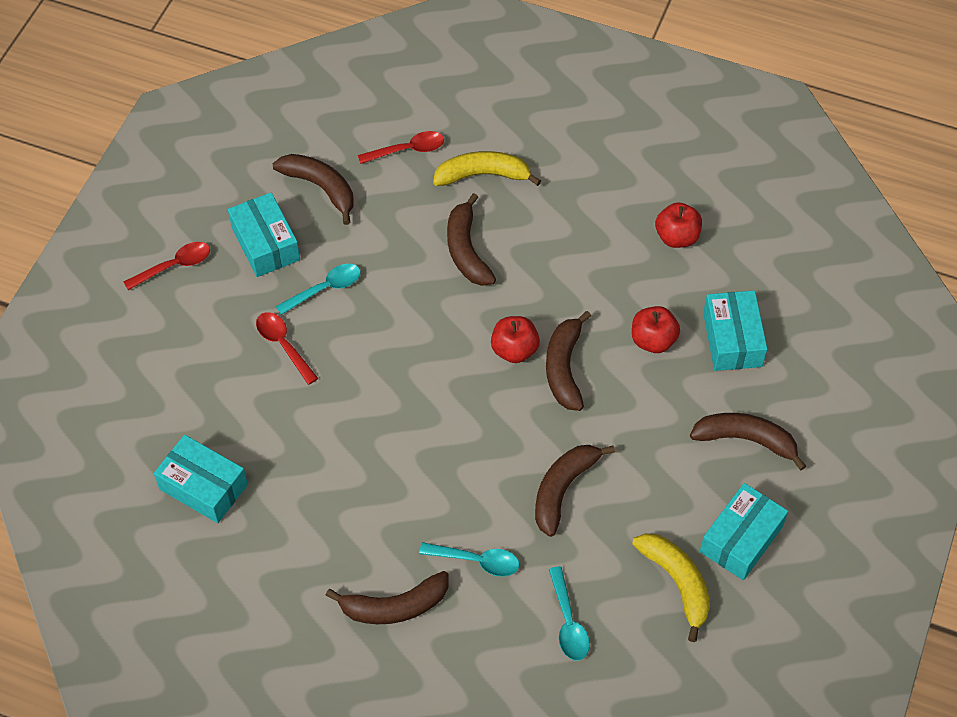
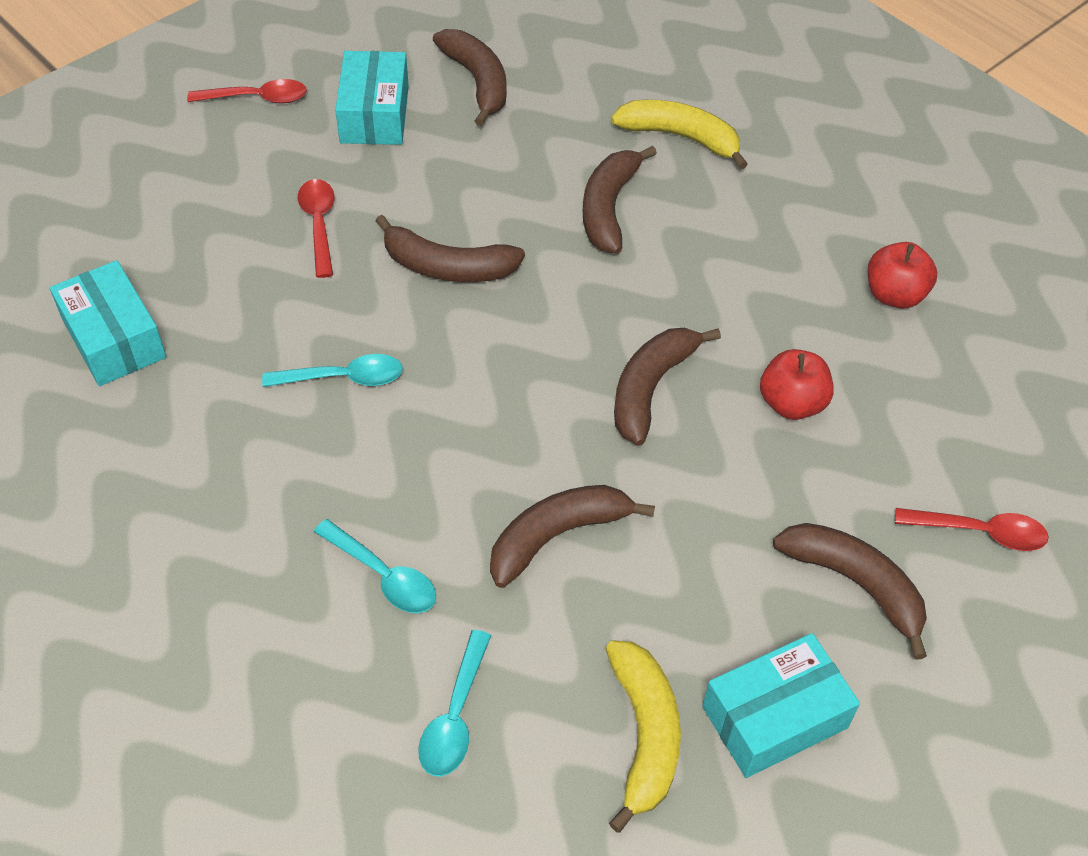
camera: 25 degrees right, 5 degrees down
turquoise spoon [276,264,361,315] -> turquoise spoon moved to [262,354,403,387]
brown banana [325,571,448,624] -> brown banana moved to [375,215,525,282]
red spoon [358,131,444,164] -> red spoon moved to [895,508,1049,551]
red apple [491,316,540,363] -> none
turquoise box [703,291,767,371] -> none

